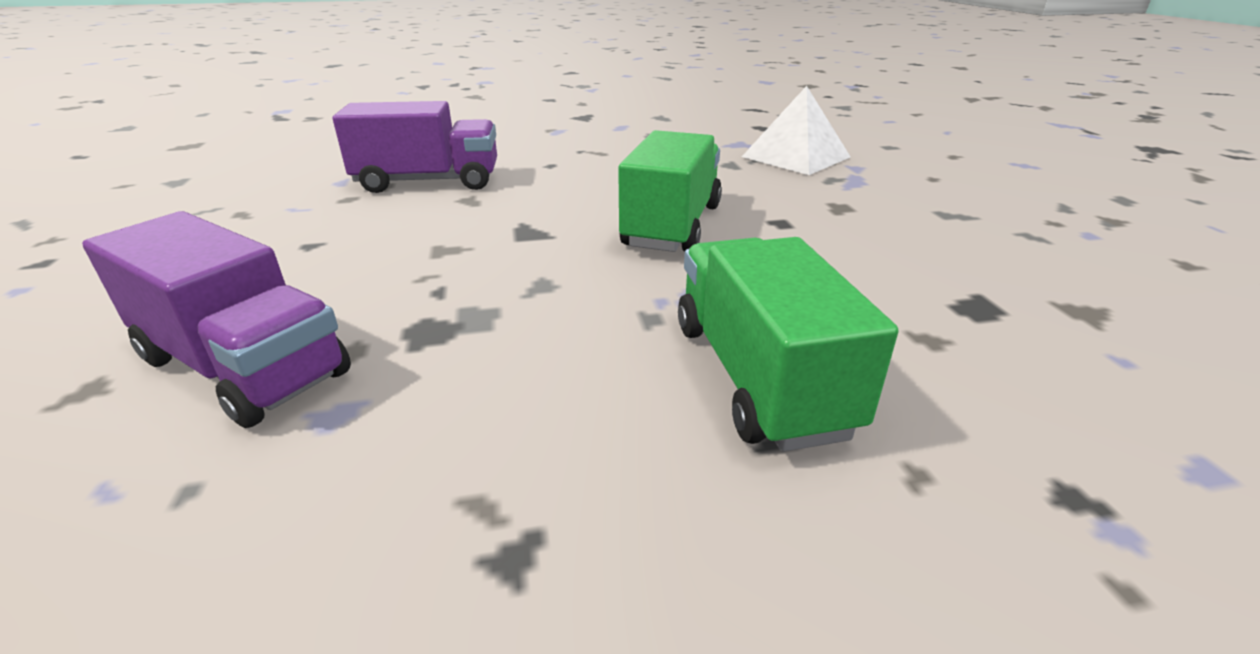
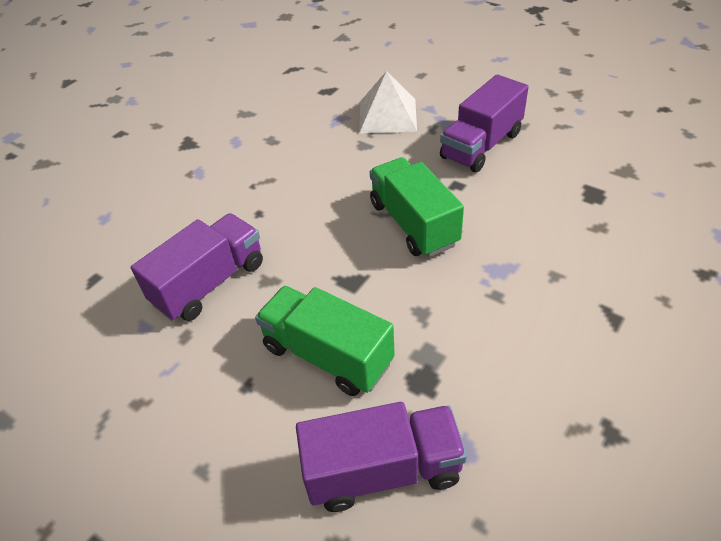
camera: 40 degrees left, 15 degrees up
green truck [678,237,898,452] -> green truck moved to [255,286,395,396]
none -> purple truck [440,74,529,172]

